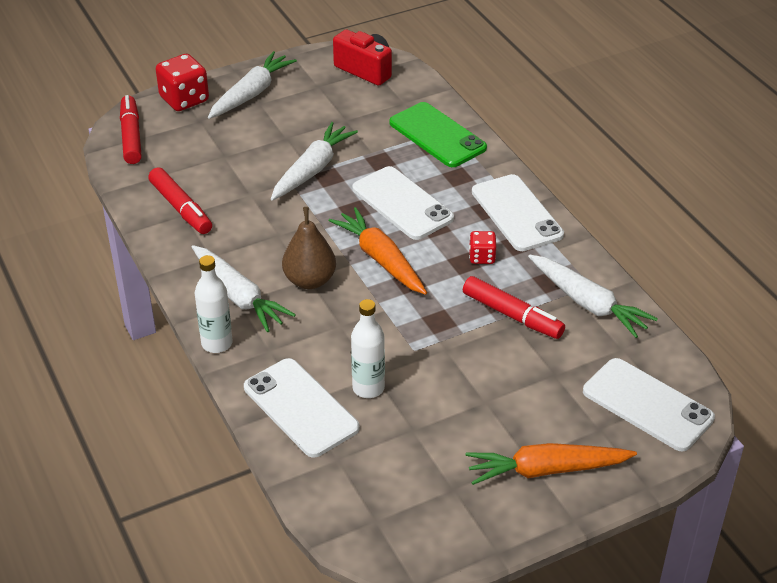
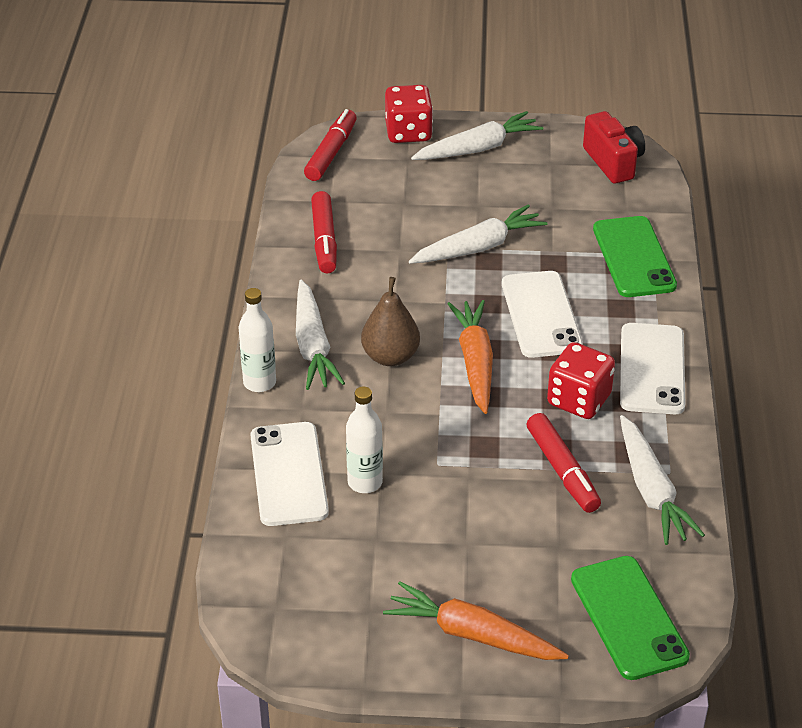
camera: 30 degrees right, 0 degrees up
red dice [469,231,496,264] -> red dice [547,342,615,419], size x1.80
white phone [583,358,715,451] -> green phone [571,556,690,680]

